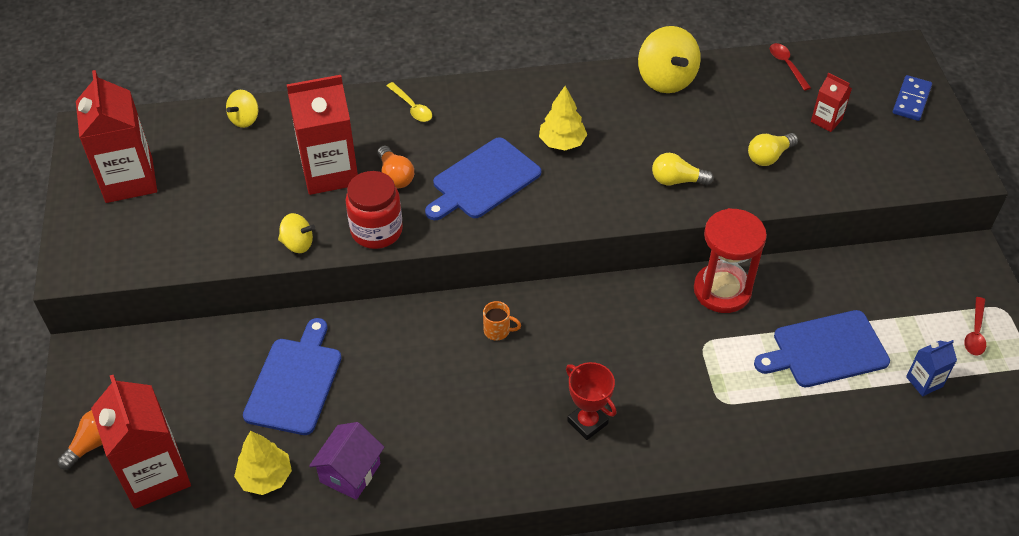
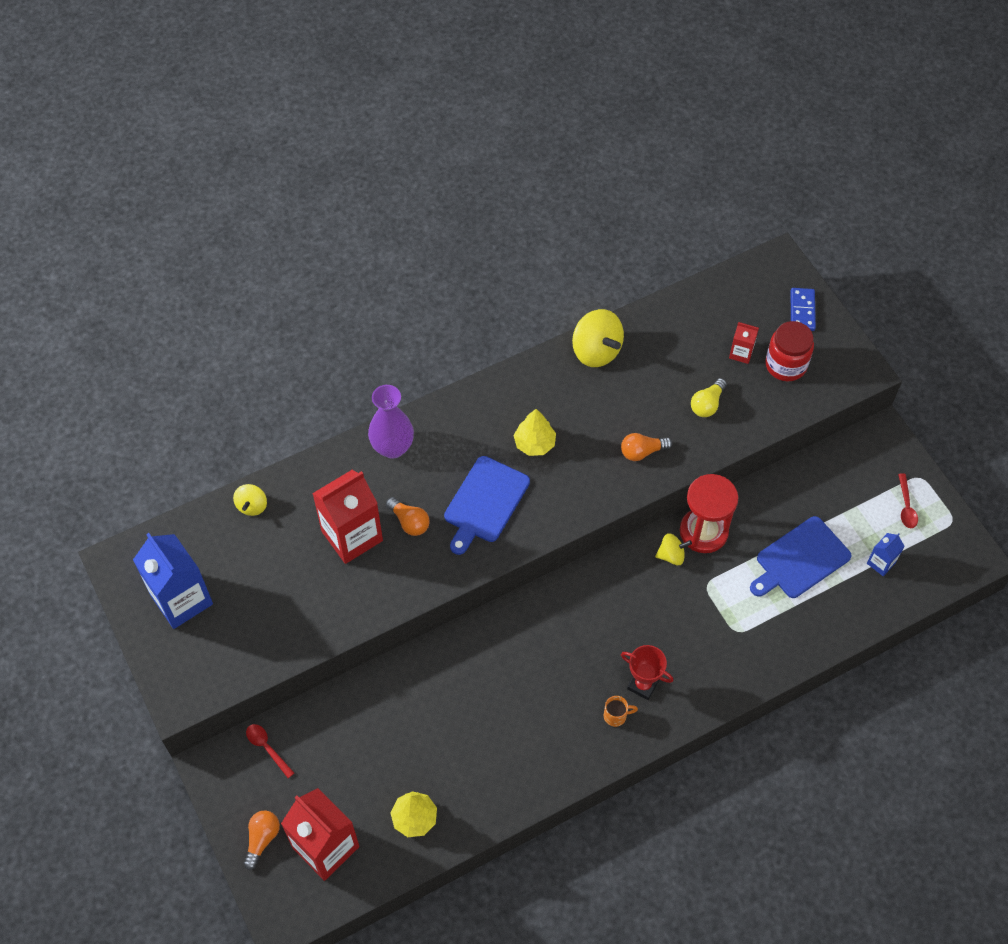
camera: 20 degrees left, 10 degrees up
red carton [76,70,157,203] -> blue carton [133,533,213,629]
blue cutting board [243,318,342,435] -> none
yellow spinning top [278,213,315,253] -> yellow spinning top moved to [655,533,692,565]
purple house [309,422,384,500] -> none
red jar [346,171,403,249] -> red jar moved to [765,321,814,381]
yellow spoon [387,82,432,122] -> purple vase [368,385,414,459]
orange mug [483,301,521,341] -> orange mug moved to [604,696,638,727]
yellow light bulb [652,153,714,185] -> orange light bulb [621,433,672,461]
red spoon [770,43,811,91] -> red spoon moved to [246,724,294,778]

